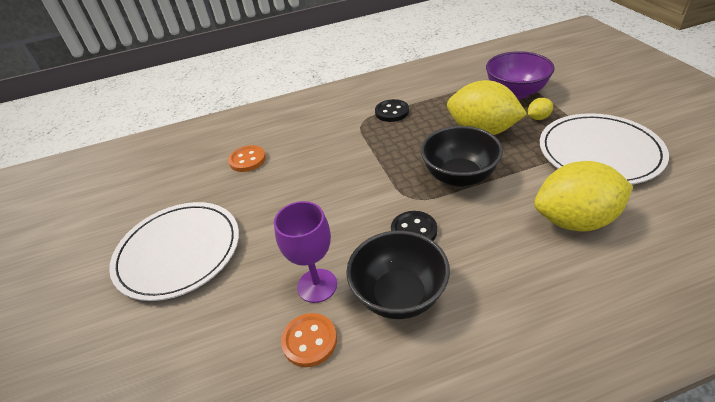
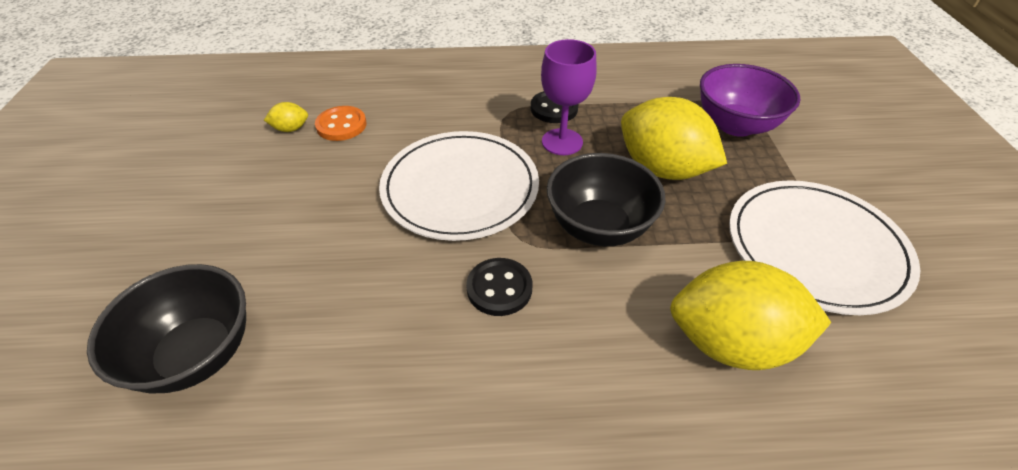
camera: 10 degrees right, 5 degrees up
white plate [109,202,239,301] -> white plate moved to [379,131,539,241]
purple goblet [274,201,337,303] -> purple goblet moved to [541,39,597,155]
orange button [281,313,337,367] -> none
black bowl [346,231,450,319] -> black bowl moved to [87,264,246,394]
yellow lemon [528,98,553,120] -> yellow lemon moved to [264,102,308,132]

